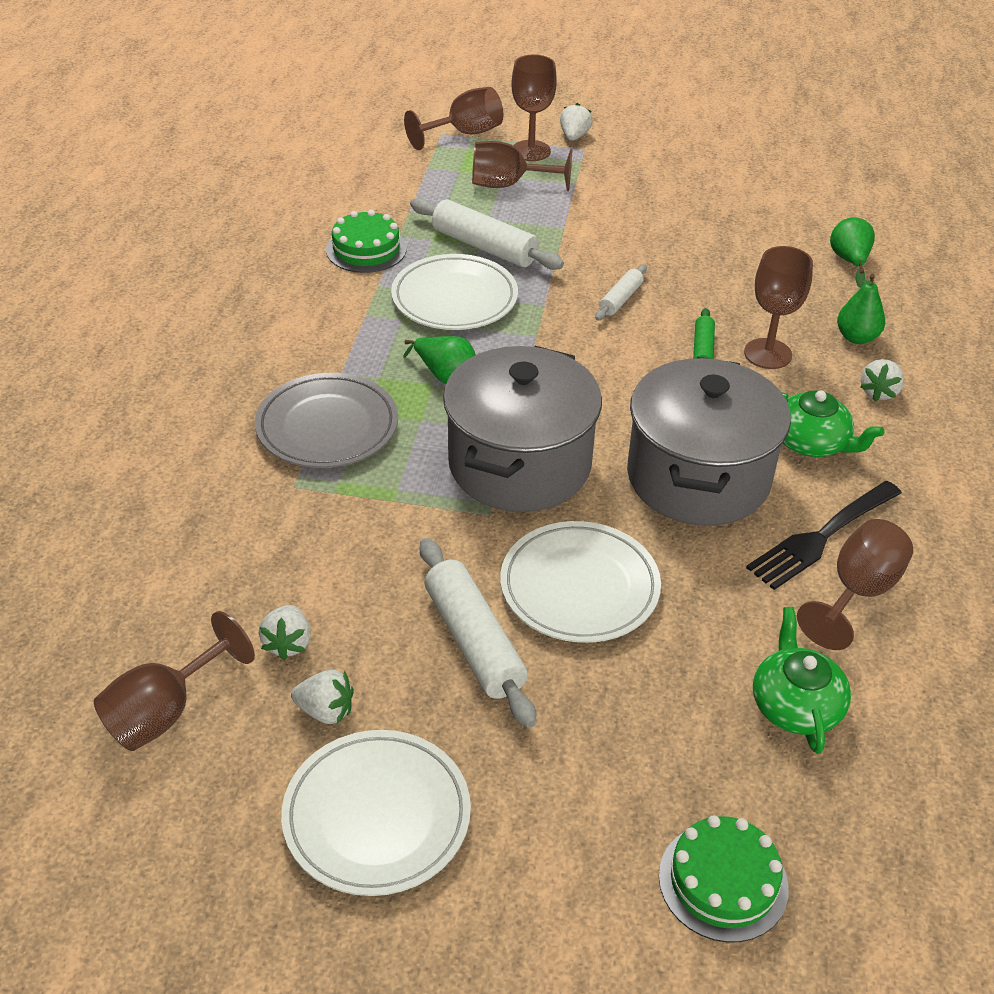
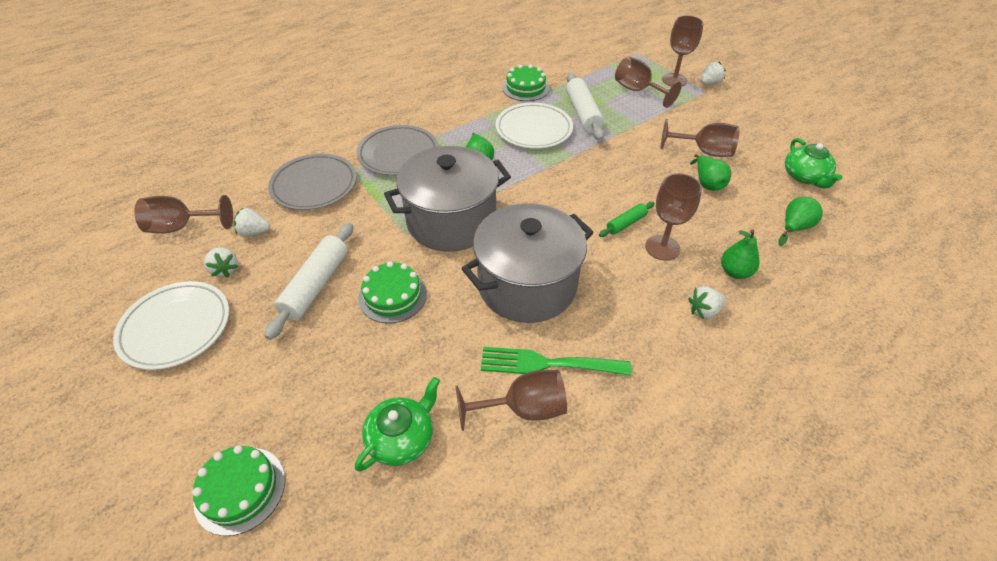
camera: 45 degrees right, 5 degrees up
white strawberry [259,605,311,660] -> white strawberry turned 45 degrees clockwise [234,207,270,236]
brown goblet [404,87,503,150] -> brown goblet moved to [661,119,740,157]
white plate [500,521,661,643] -> green cake [358,261,427,323]
white rolling pin [595,265,647,321] -> none
black fork [746,481,902,590] -> green fork [481,347,631,376]
green teapot [781,390,885,457] -> green teapot moved to [785,138,843,188]
none -> grey plate [268,154,357,210]
none -> green pear [690,154,731,191]

